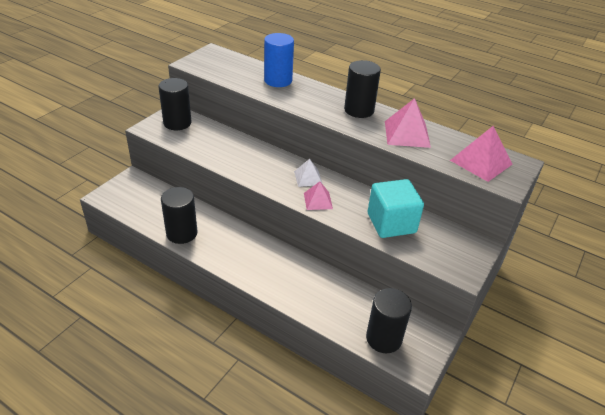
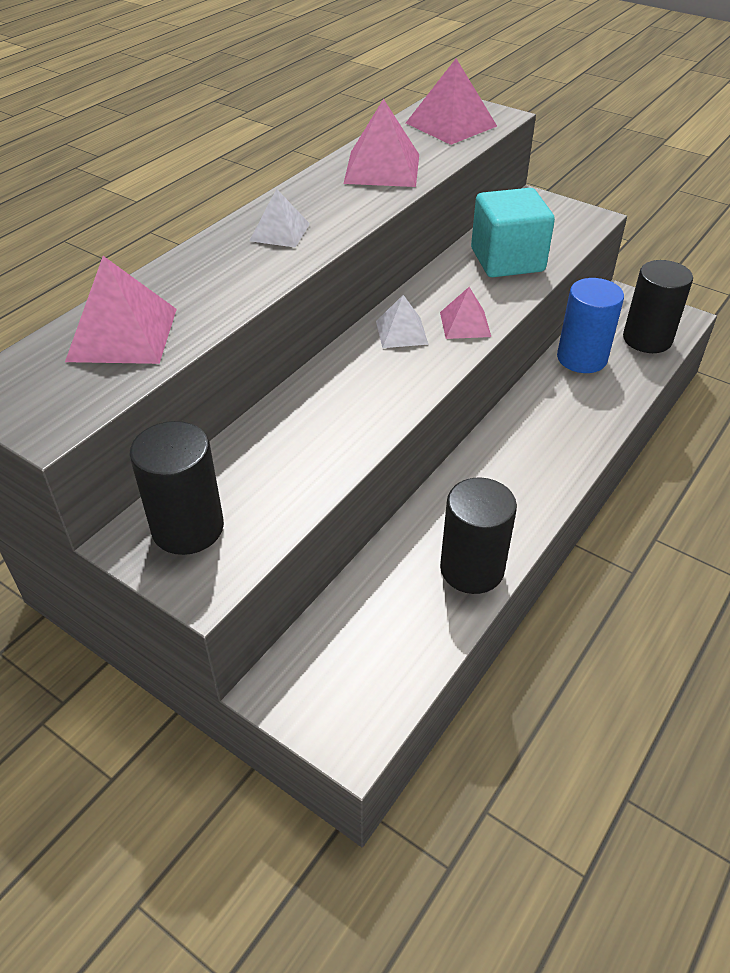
camera: 85 degrees left, 5 degrees up
blue cylinder [264,33,294,87] -> blue cylinder moved to [557,278,624,373]
black cylinder [344,60,381,118] -> none
none -> pink pyramid [65,256,177,364]
none -> white pyramid [250,188,310,247]

